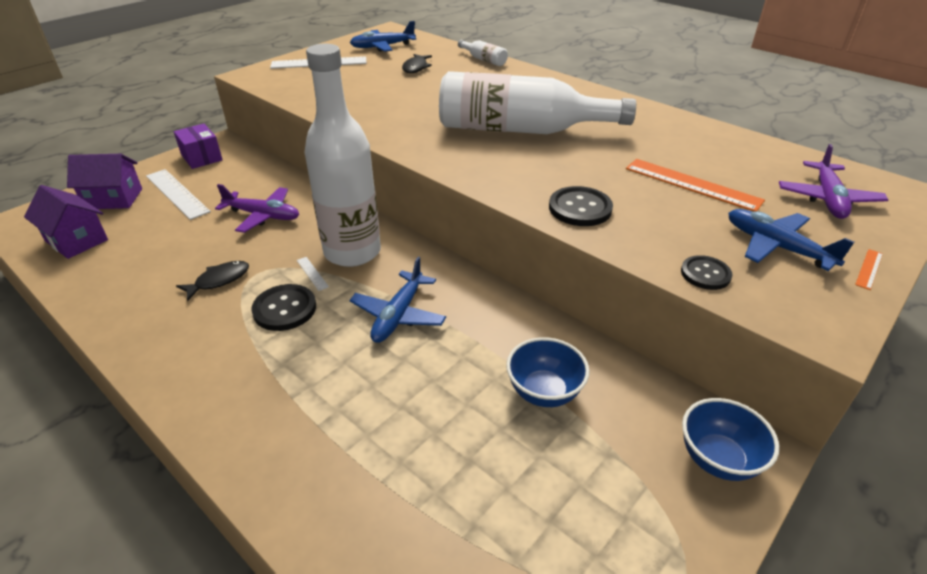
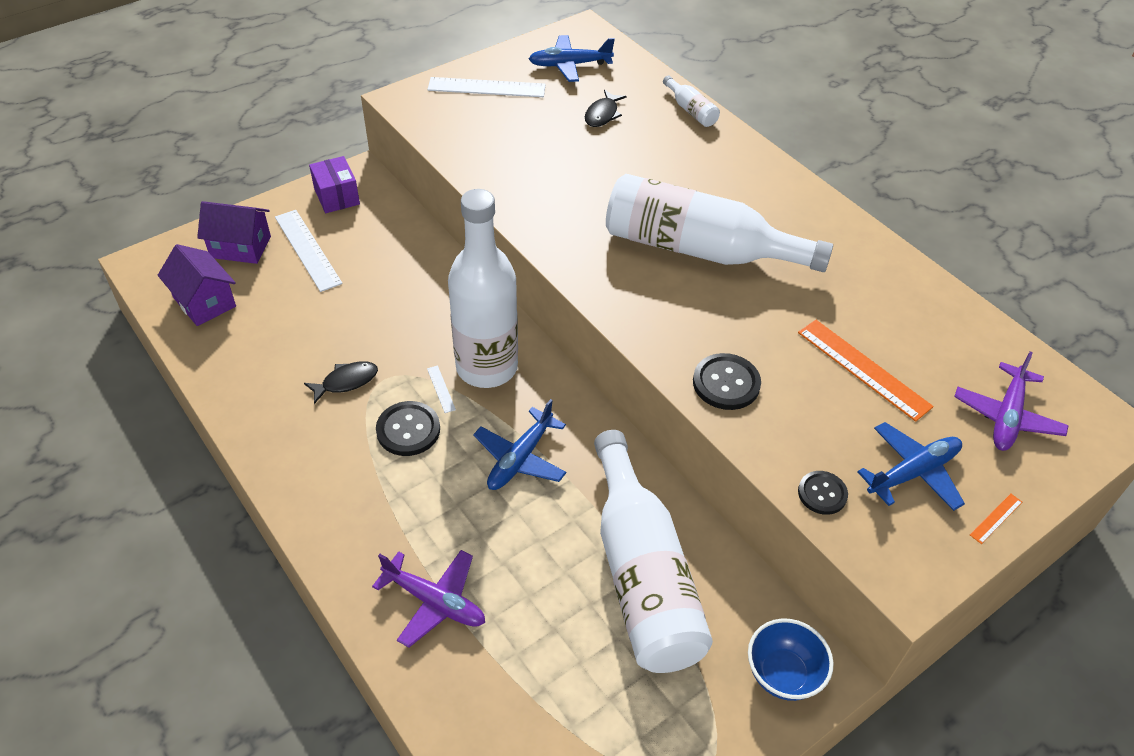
camera: 10 degrees right, 10 degrees up
purple plane [215,184,299,233] -> purple plane moved to [372,550,485,647]
blue bowl [506,337,589,407] -> white bottle [594,430,713,673]
blue plane [728,209,854,271] -> blue plane turned 90 degrees clockwise [857,422,965,511]

